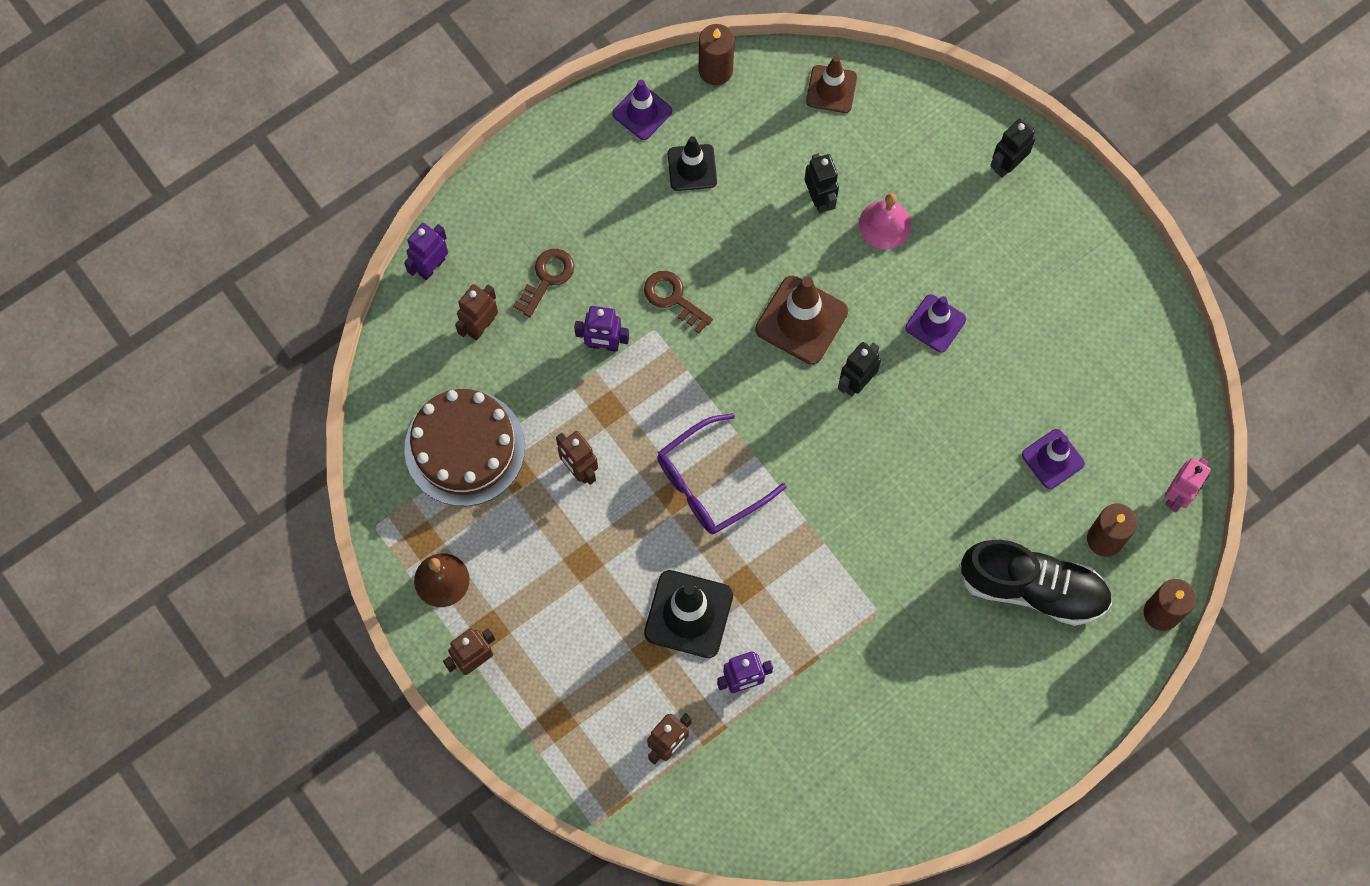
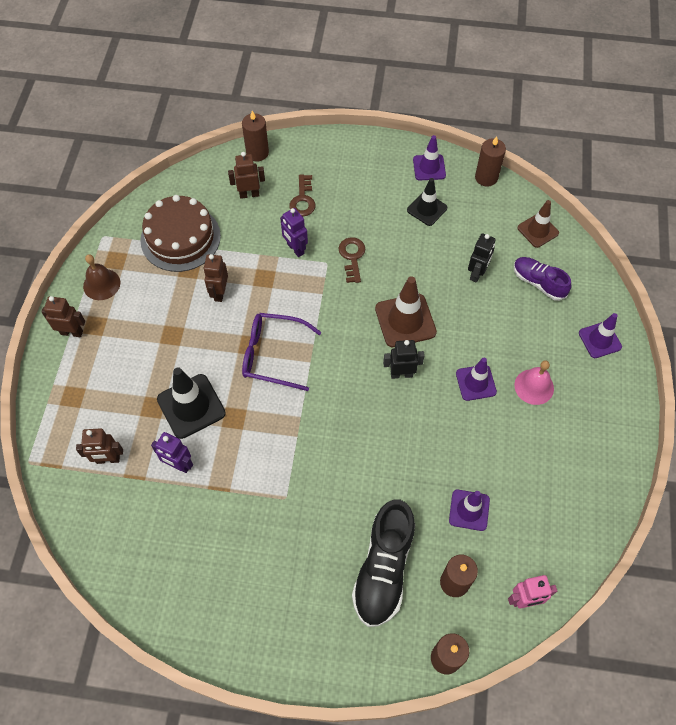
camera: 45 degrees right, 10 degrees down
purple robot [404,223,448,280] -> brown candle [242,111,269,161]
brown key [513,249,574,317] -> brown key turned 105 degrees clockwise [289,174,315,217]
pink bell [859,193,912,249] -> pink bell moved to [514,361,554,405]
black shoe [959,540,1112,626] -> black shoe turned 45 degrees clockwise [352,499,415,627]
black robot [990,119,1035,178] -> purple traffic cone [579,313,622,358]
none -> purple shoe [514,257,571,301]

